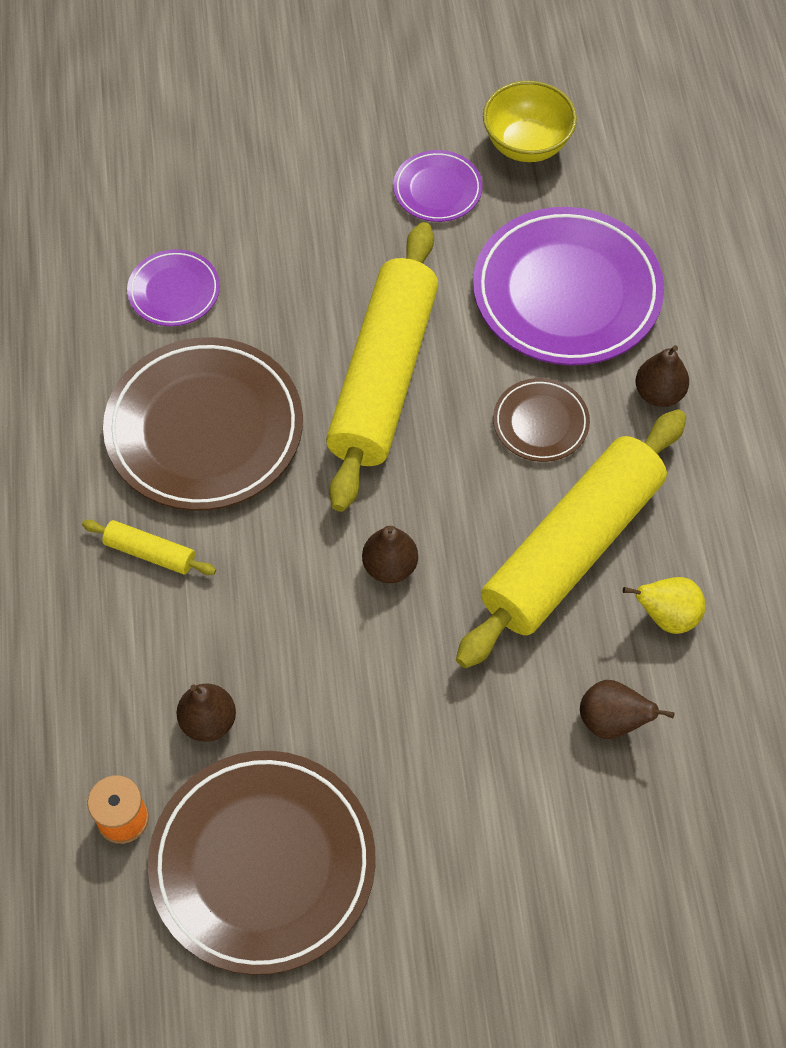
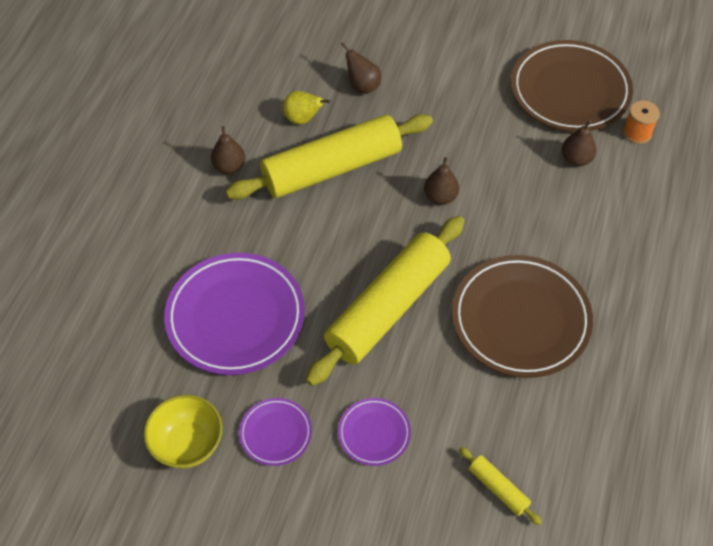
camera: 155 degrees left, 5 degrees down
yellow rolling pin [82,520,216,575] -> yellow rolling pin moved to [459,447,542,525]
purple plate [127,249,220,326] -> purple plate moved to [338,398,411,466]
brown plate [493,378,590,462] -> none
brown pear [635,345,689,407] -> brown pear moved to [211,126,245,174]

